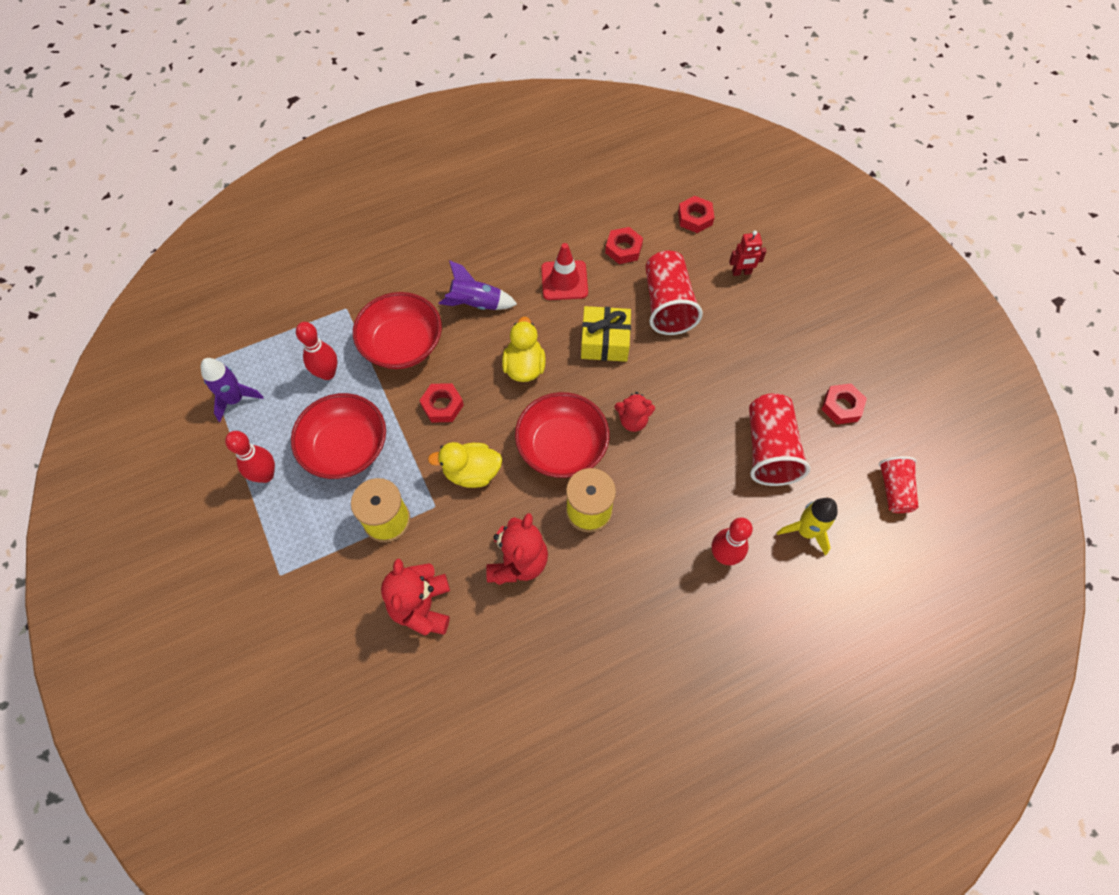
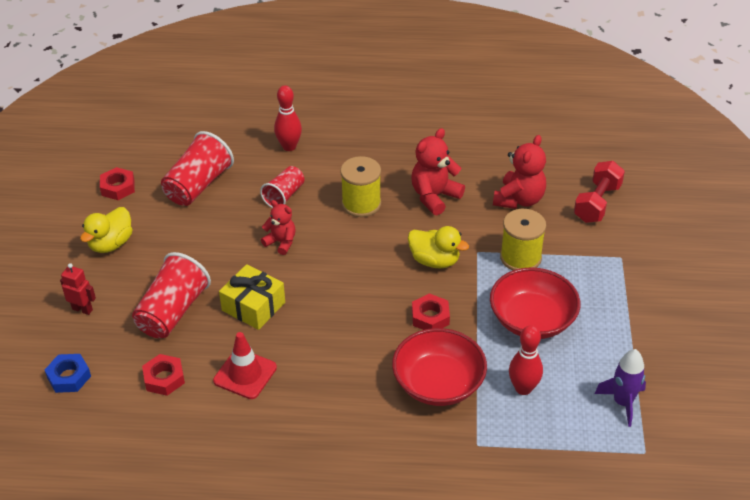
camera: 150 degrees left, 20 degrees down
red bowling pin [225,431,275,483] -> none
purple rocket [439,260,517,310] -> none
yellow duck [502,317,546,382] -> yellow duck moved to [80,207,133,253]
red bowl [515,392,609,478] -> none
red nut [678,196,715,233] -> blue nut [45,354,91,393]
yellow rocket [777,498,837,556] -> none
red cup [879,456,918,513] -> red cup moved to [260,166,304,208]
none -> red dumbbell [574,161,625,223]

